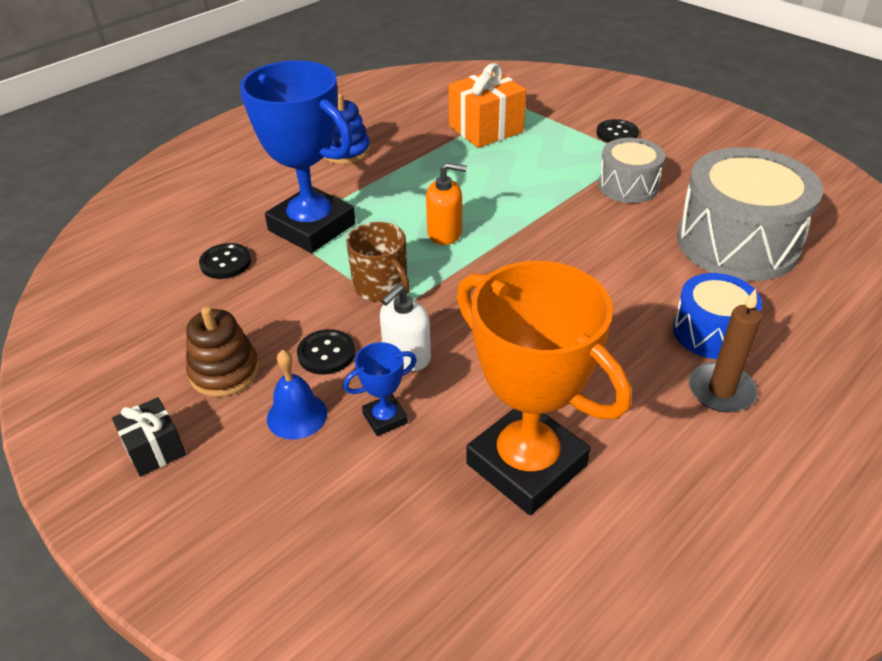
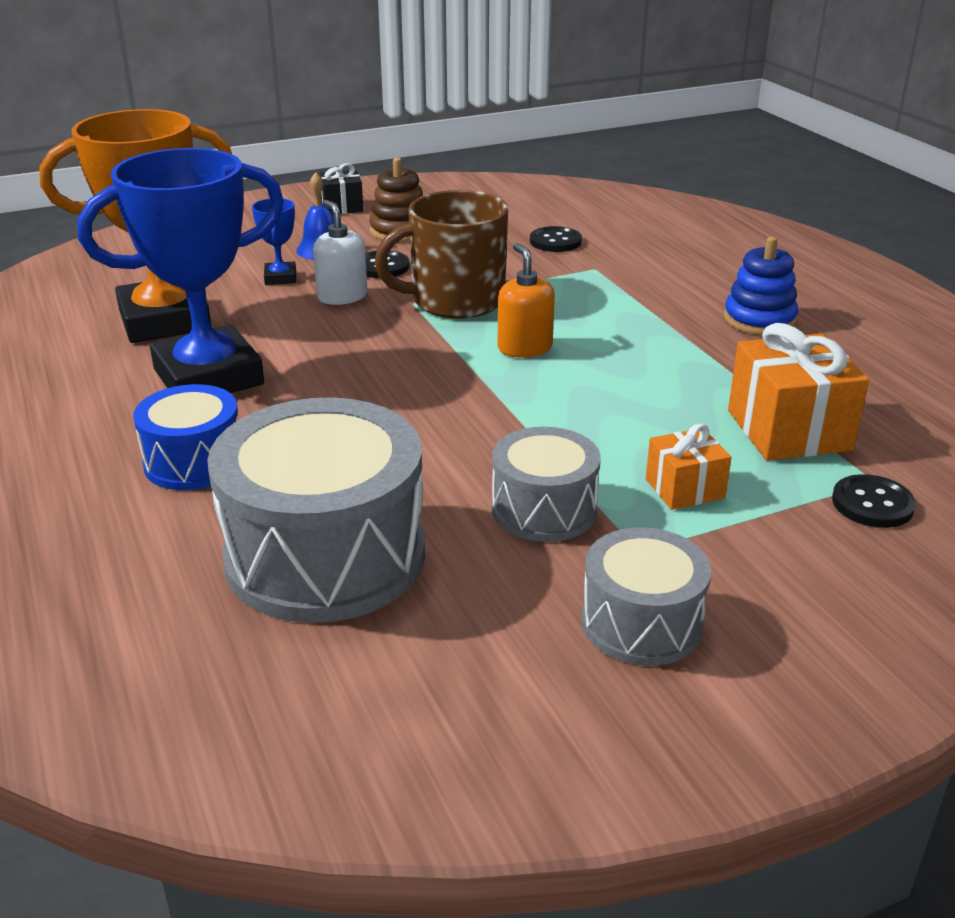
camera: 110 degrees right, 10 degrees down
blue trophy [240,60,356,253] -> blue trophy moved to [77,148,284,393]
brown mug [346,222,410,302] -> brown mug [375,190,508,319], size x1.51
orange soap dispenser [426,163,467,245] -> orange soap dispenser turned 135 degrees clockwise [498,243,555,358]
black button [596,119,639,143] -> black button moved to [832,474,916,528]
brown candle [689,289,762,413] -> none
none -> grey drum [582,527,711,666]
none -> orange gift [646,424,732,510]

